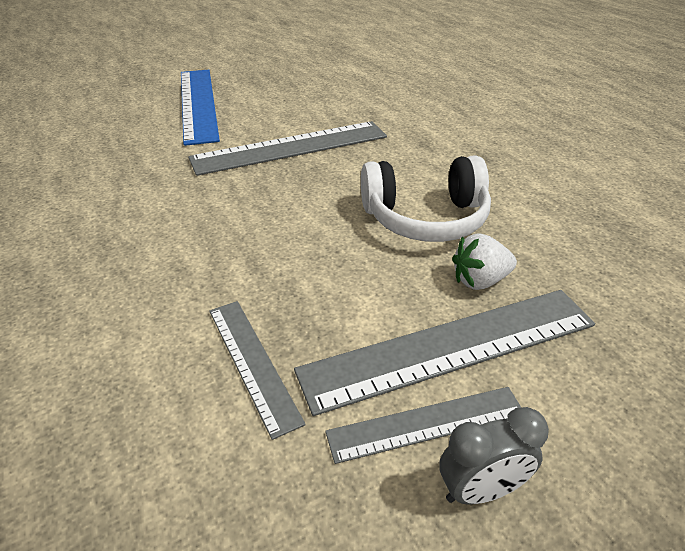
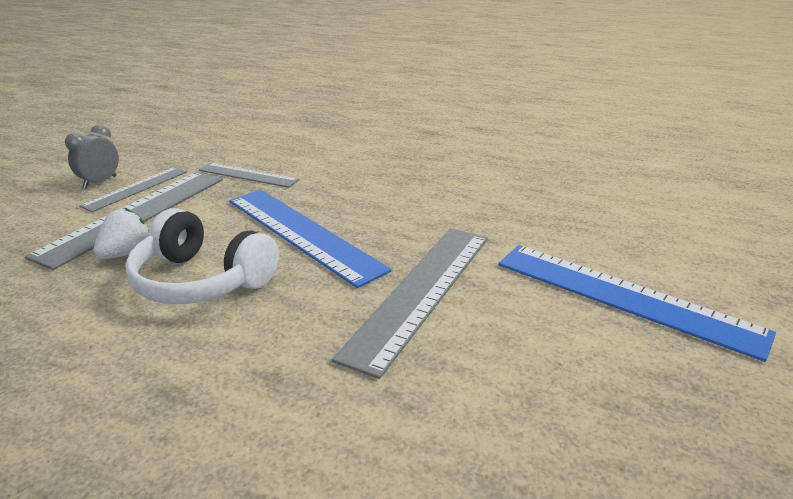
camera: 140 degrees right, 10 degrees down
white headphones [361,155,491,242] -> white headphones turned 105 degrees counterclockwise [125,208,279,304]
none -> blue ruler [229,190,392,288]

